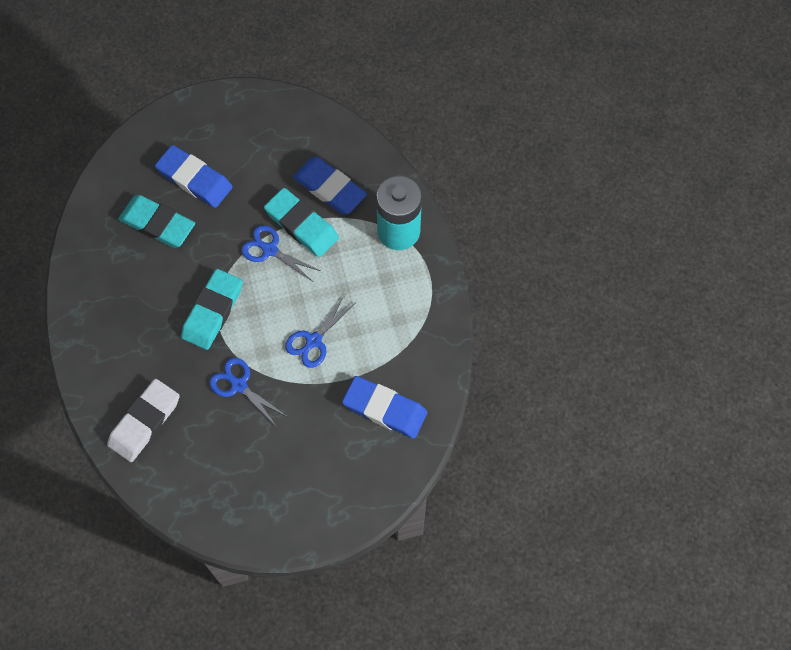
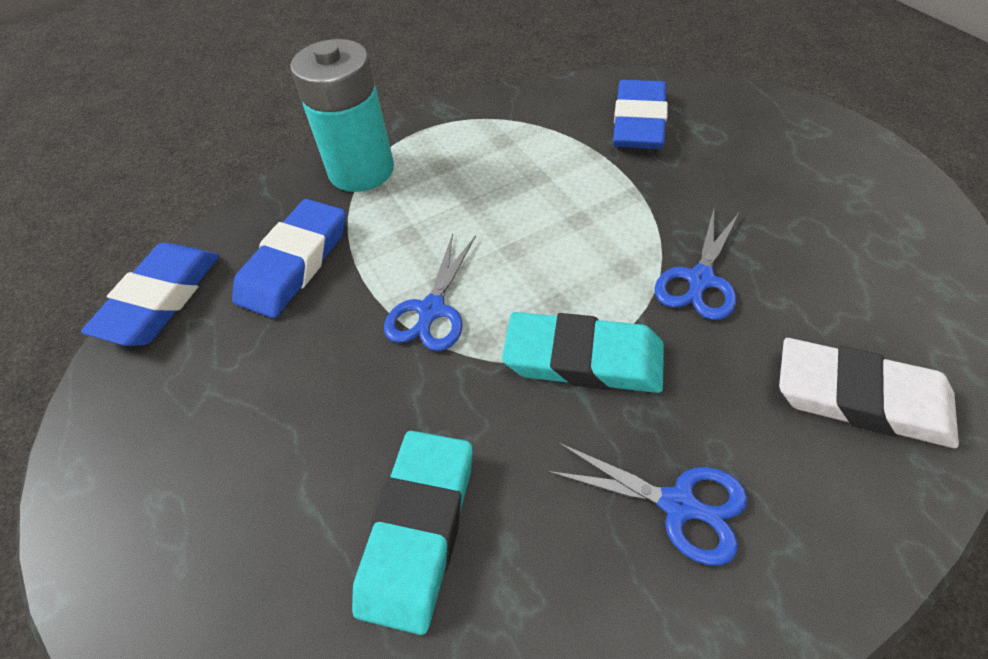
camera: 100 degrees left, 15 degrees down
blue eraser [155,145,233,208] -> blue eraser moved to [81,243,219,346]
turquoise eraser [264,188,339,257] -> none
blue scissors [285,295,355,368] -> blue scissors moved to [546,442,748,566]

